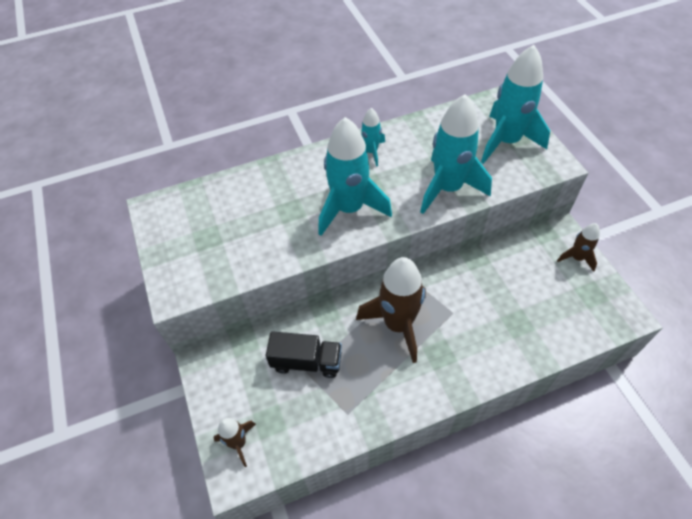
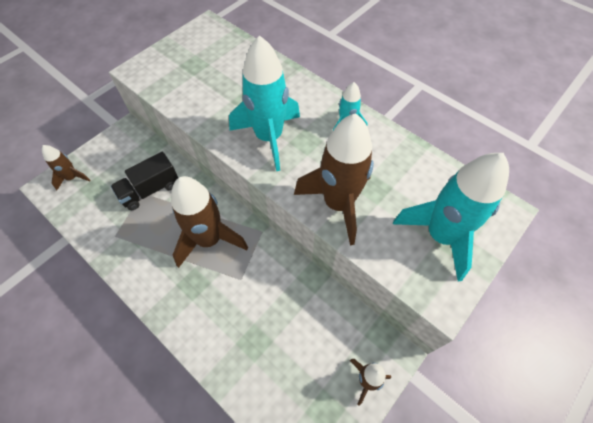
camera: 60 degrees right, 5 degrees up
black truck [266,331,342,378] -> black truck turned 75 degrees clockwise [111,152,178,210]
turquoise rocket [420,94,492,214] -> brown rocket [294,113,374,245]

